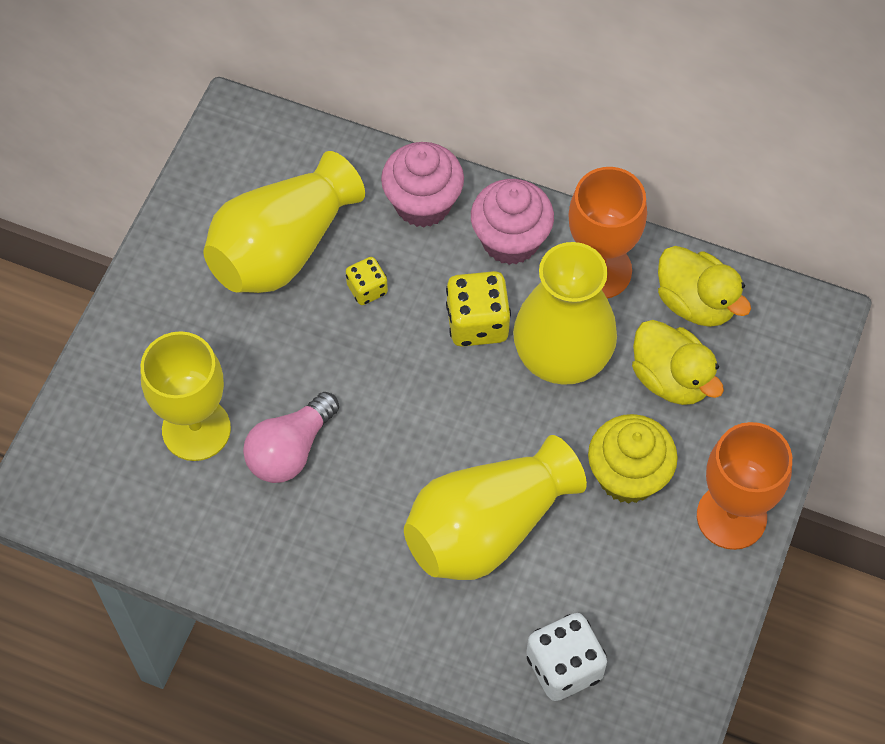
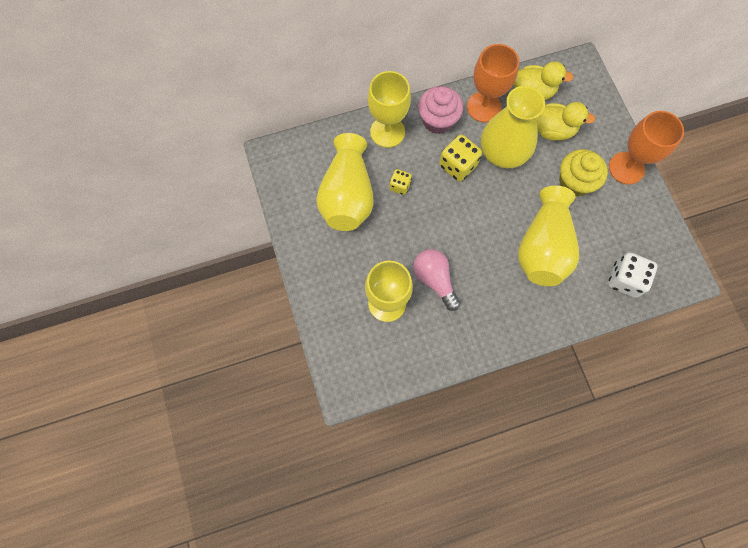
camera: 40 degrees left, 10 degrees up
pink light bulb [243,392,339,483] -> pink light bulb turned 150 degrees clockwise [413,249,460,311]
pink cupcake [381,142,464,227] -> yellow goblet [368,71,411,148]

